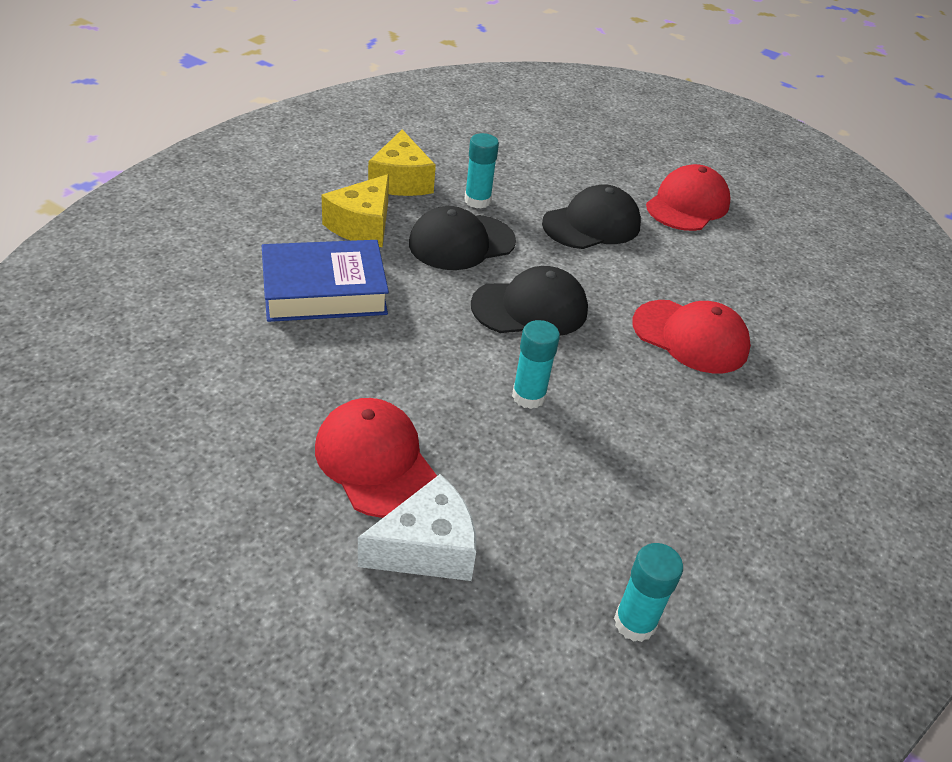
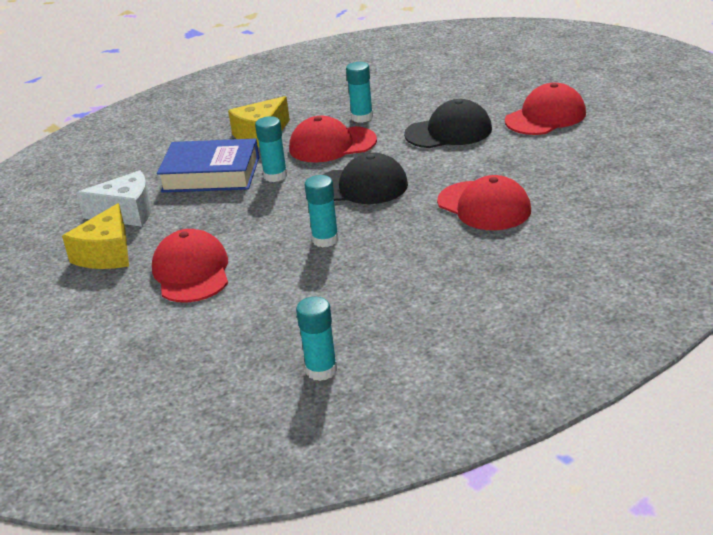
camera: 25 degrees right, 10 degrees down
white cheese [358,474,476,581] -> white cheese moved to [77,170,151,227]
yellow cheese [368,129,436,196] -> yellow cheese moved to [62,203,129,269]
black cap [409,206,516,270] -> red cap [289,116,377,163]
none -> turquoise glue stick [255,116,287,182]

